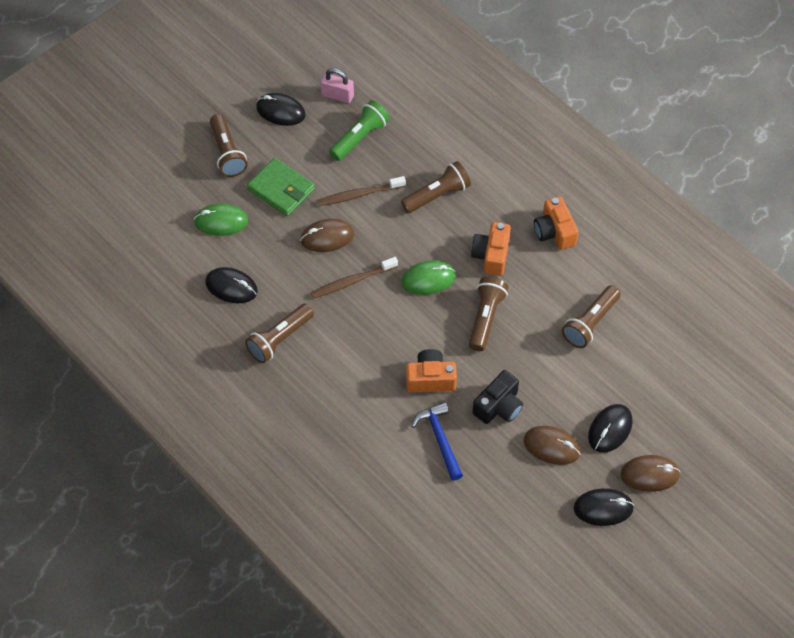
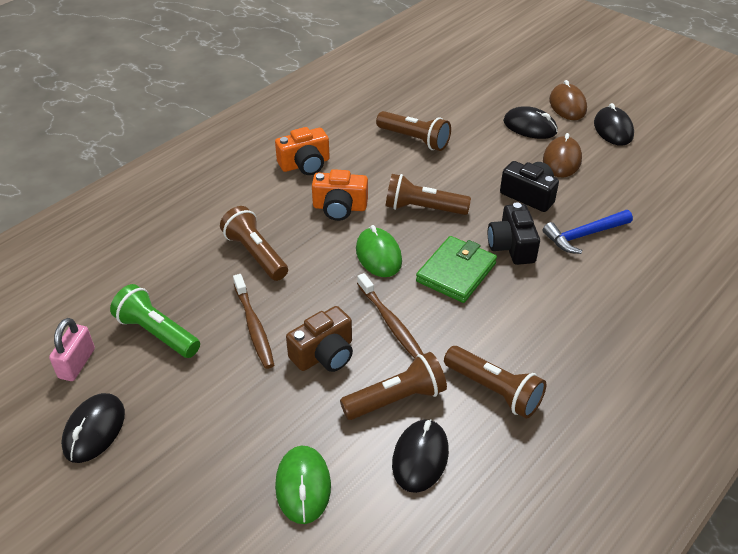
camera: 95 degrees left, 15 degrees down
brown flashlight [210,114,247,177] -> brown flashlight moved to [340,352,447,420]
green wallet [247,158,315,216] -> green wallet moved to [416,236,497,303]
brown mouse [300,219,354,252] -> brown camera [286,306,353,372]
orange camera [406,349,457,392] -> black camera [488,202,540,265]

